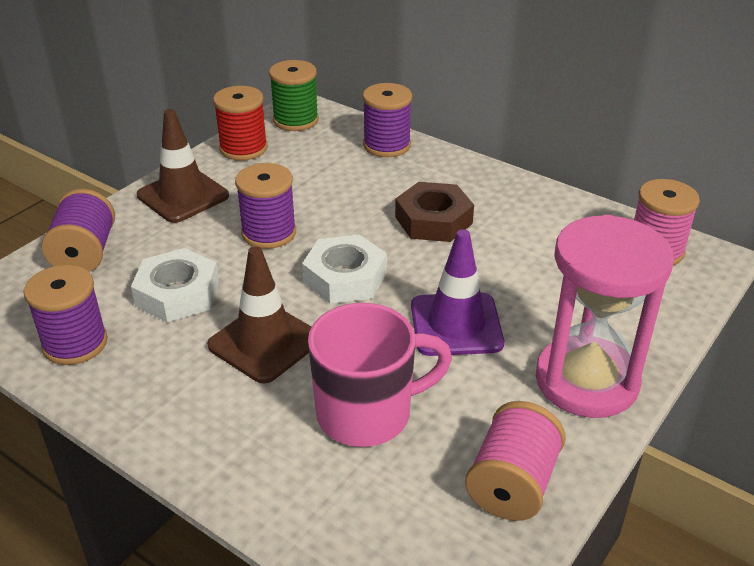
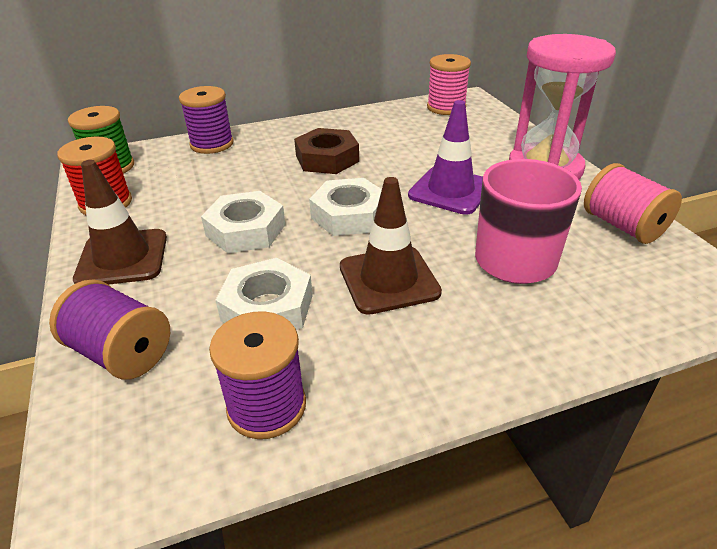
camera: 55 degrees left, 0 degrees up
purple spool [235,163,296,249] -> white nut [201,191,285,253]

